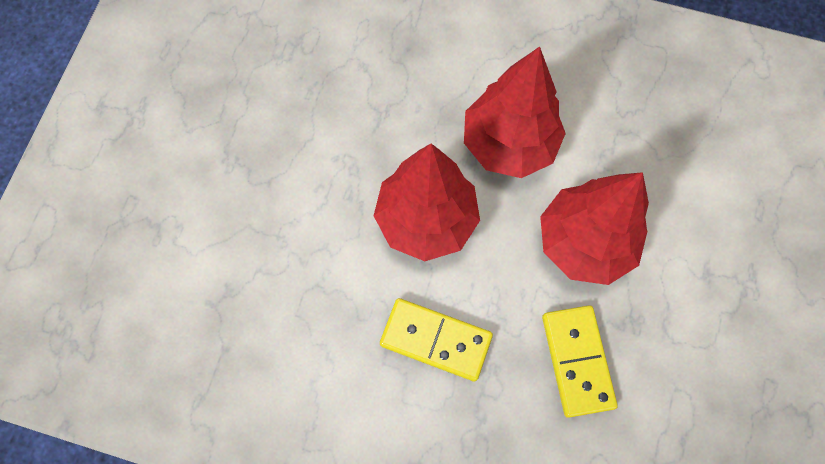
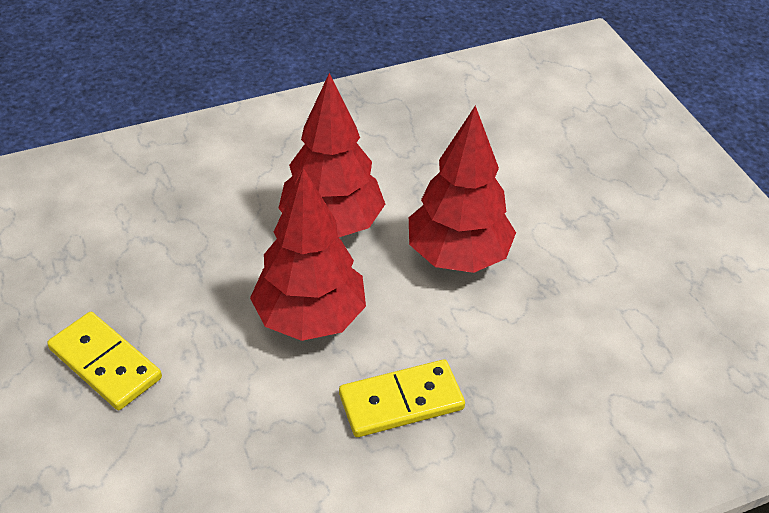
camera: 40 degrees left, 25 degrees down
yellow domino [542,305,618,418] -> yellow domino moved to [47,312,162,410]

